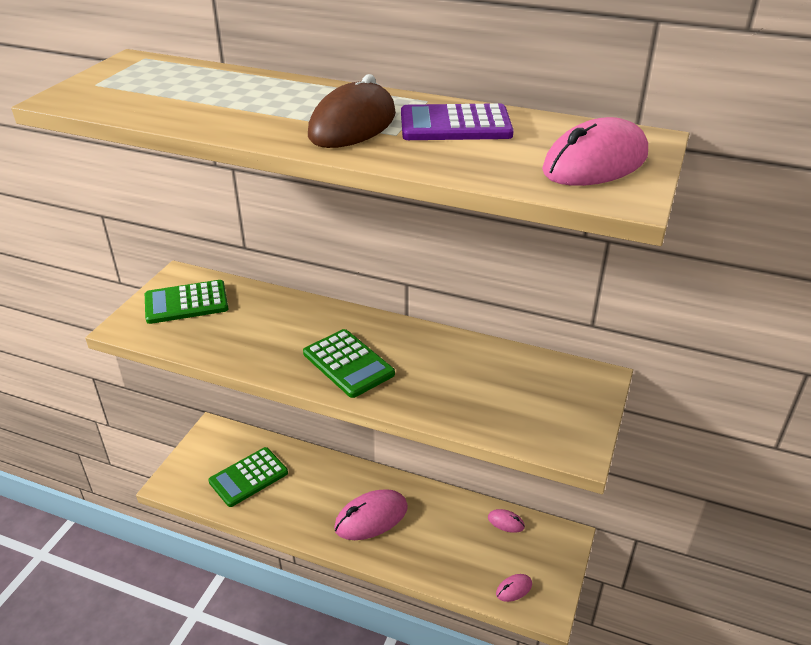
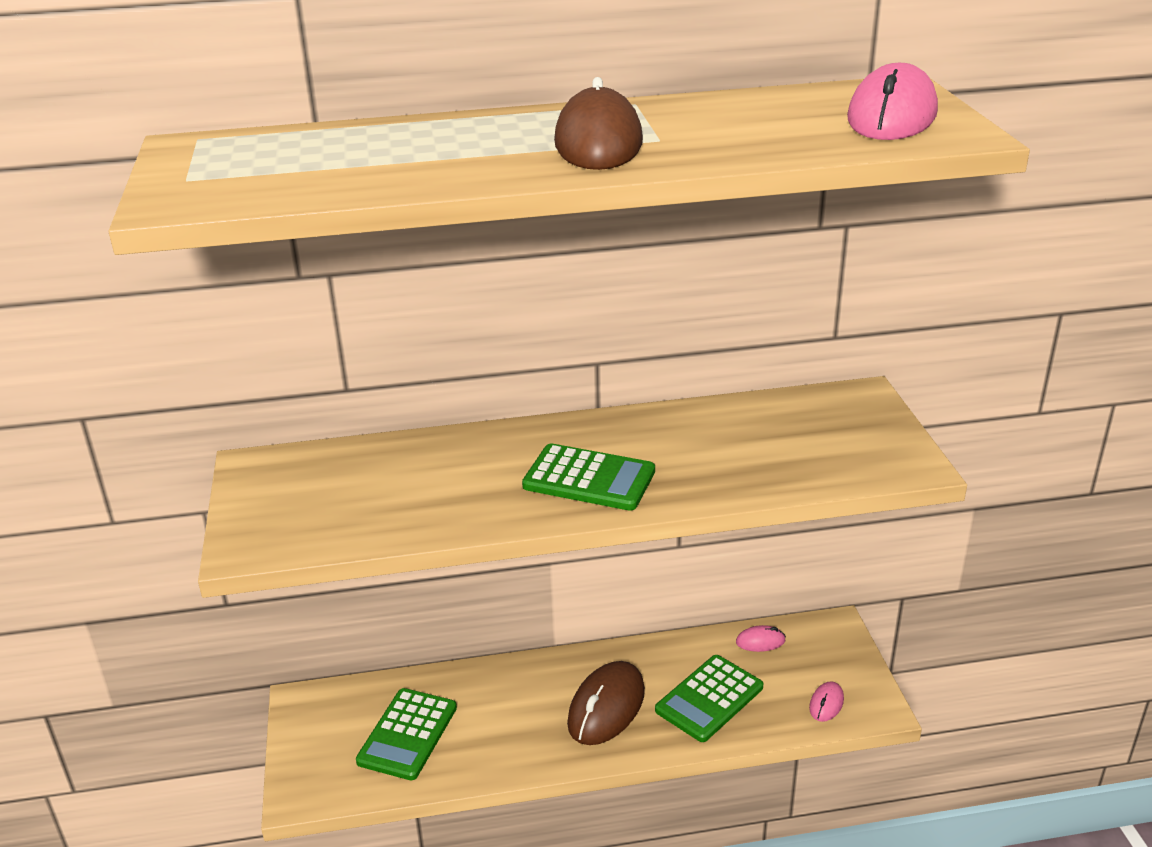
camera: 30 degrees left, 5 degrees down
green calculator [145,280,228,324] -> green calculator moved to [655,655,763,742]
pink mouse [334,489,408,540] -> brown mouse [567,661,645,745]
purple calculator [401,103,514,140] -> none

